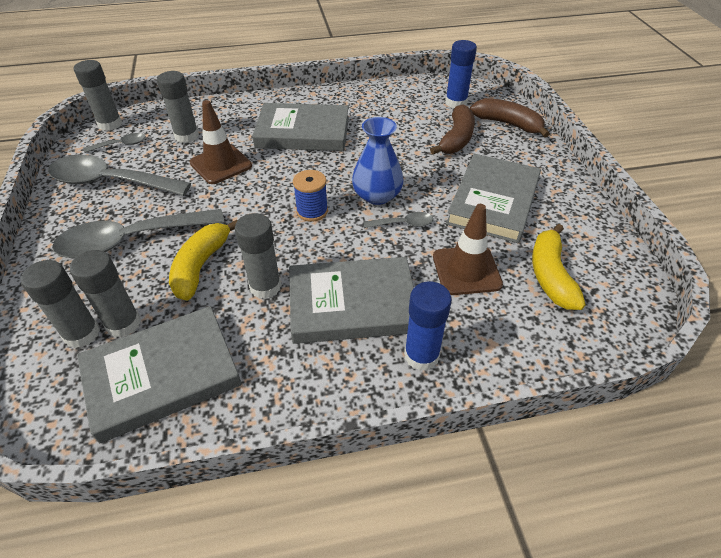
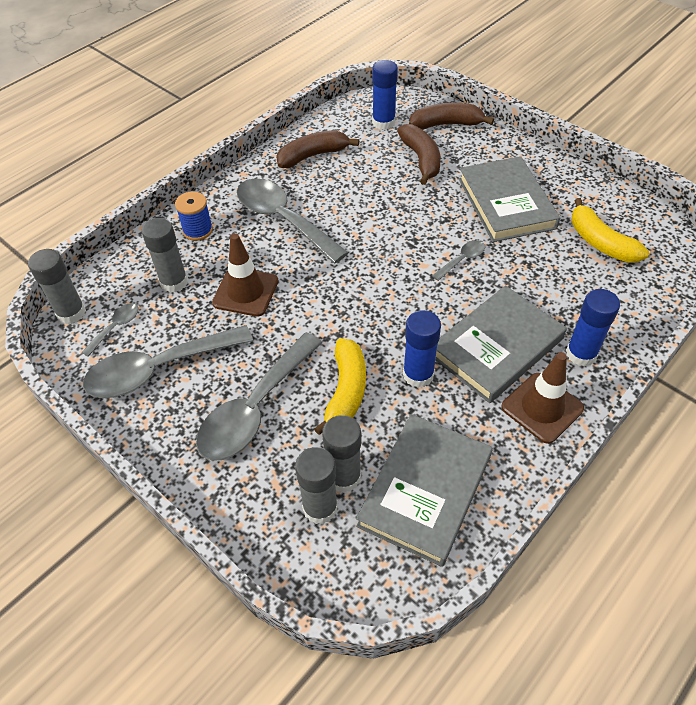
camera: 35 degrees left, 5 degrees up
yellow banana [169,220,238,301] -> yellow banana turned 150 degrees counterclockwise [314,338,366,435]
grey glue stick [235,213,281,299] -> blue glue stick [403,310,441,388]
grey book [252,103,349,151] -> grey spoon [237,179,348,263]
blue spool [293,170,328,222] -> blue spool moved to [175,191,213,241]
blue vase [352,117,404,205] -> none
brown traffic cone [433,204,503,295] -> brown traffic cone moved to [501,352,584,444]
none -> brown banana [276,130,359,168]

